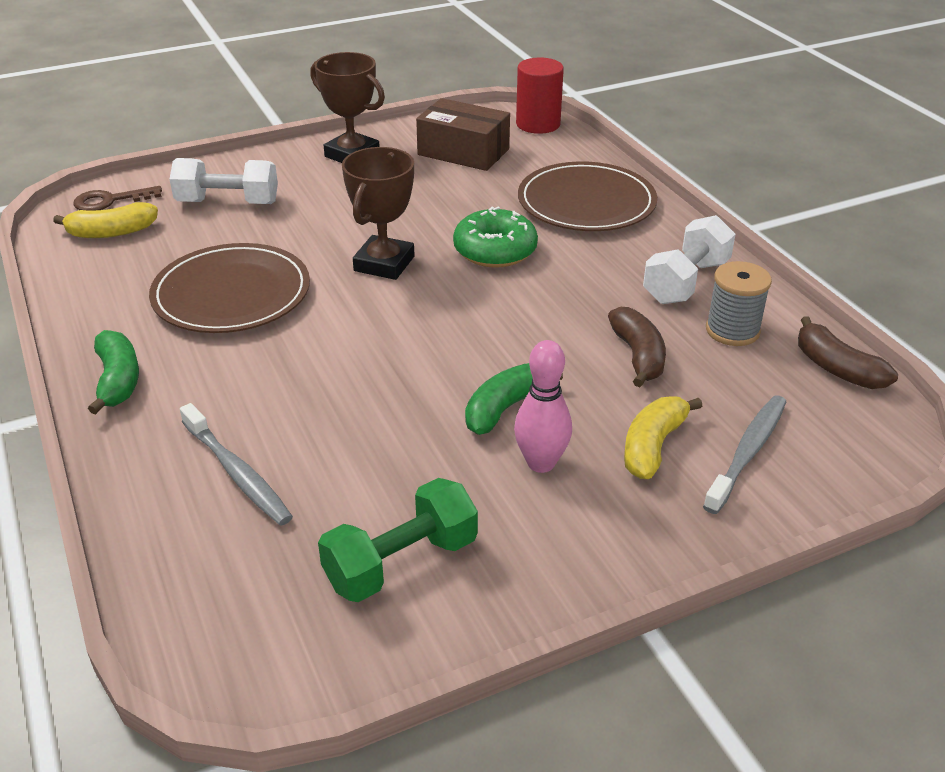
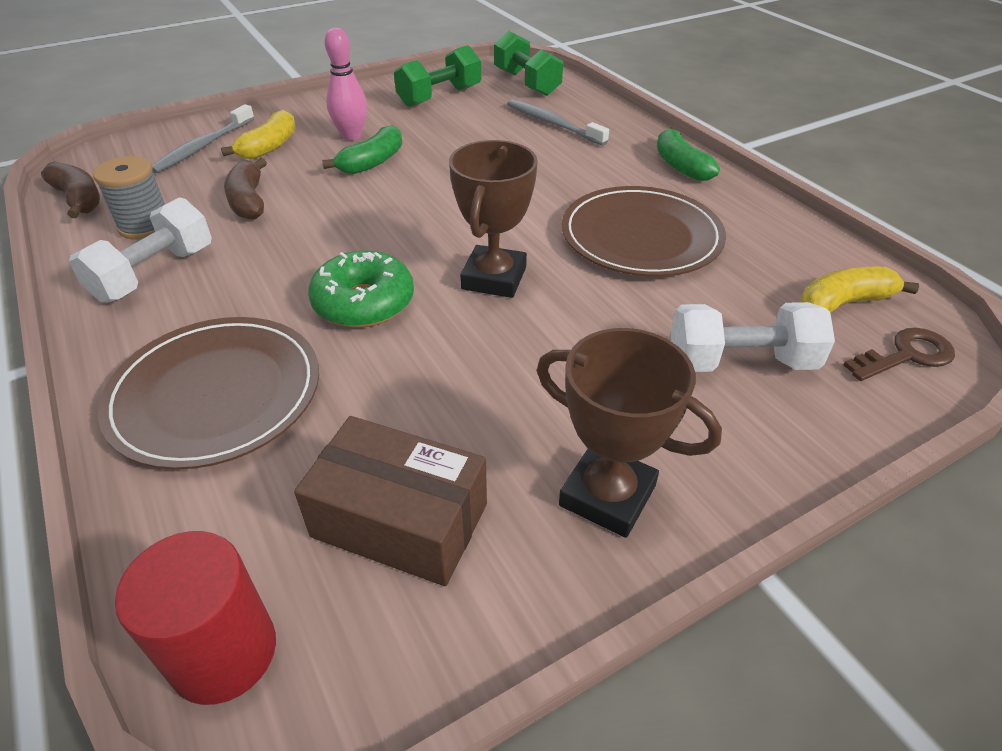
camera: 175 degrees right, 5 degrees up
none -> green dumbbell [494,31,563,96]

